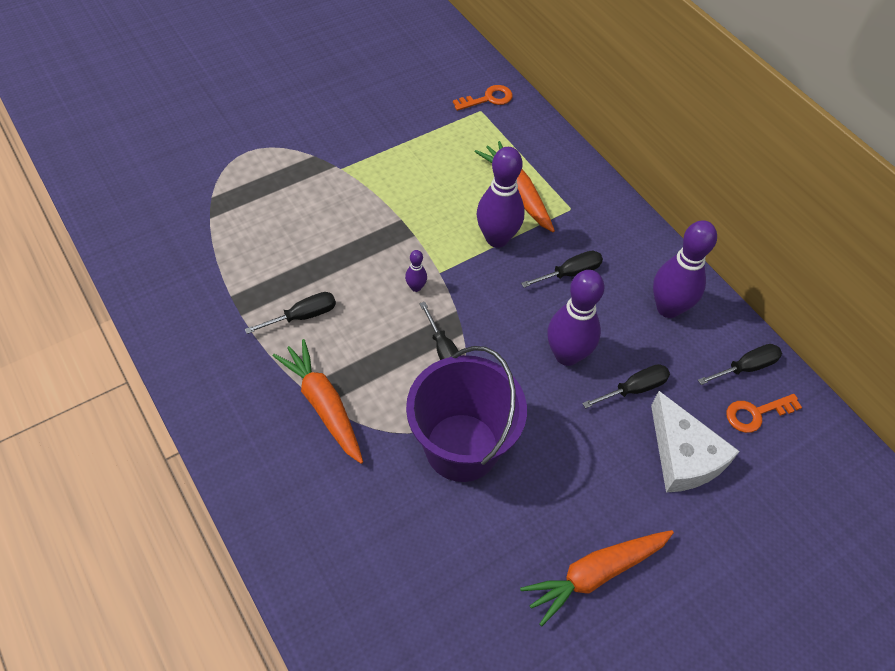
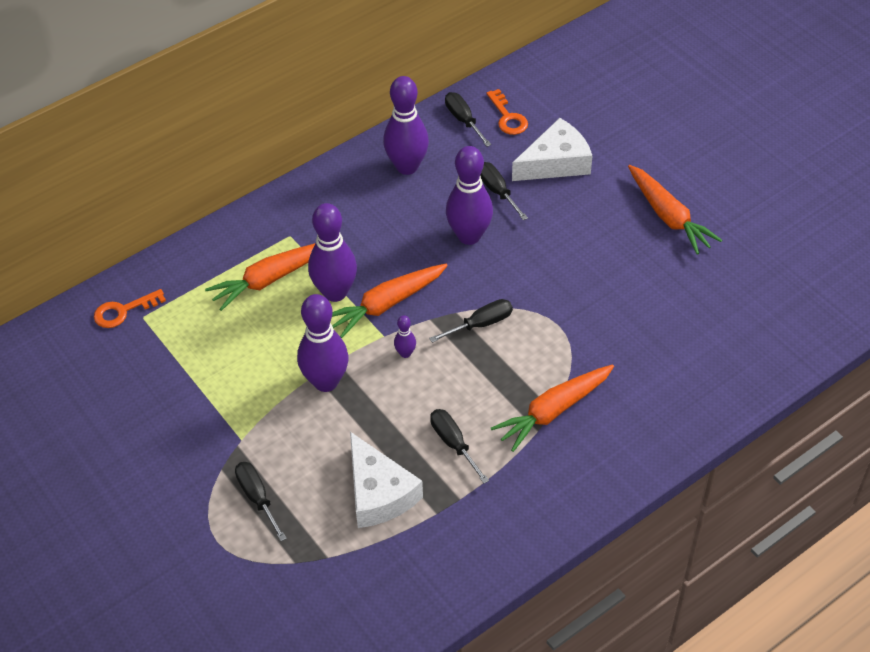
camera: 90 degrees left, 5 degrees down
purple bucket [406,346,527,482] -> none
orange key [453,85,513,111] -> orange key turned 90 degrees counterclockwise [94,289,166,328]
black screwdriver [521,250,603,288] -> black screwdriver moved to [235,462,287,541]
none -> purple bowling pin [297,294,348,392]
none -> orange carrot [332,264,448,338]
none -> white cheese [350,432,423,528]

